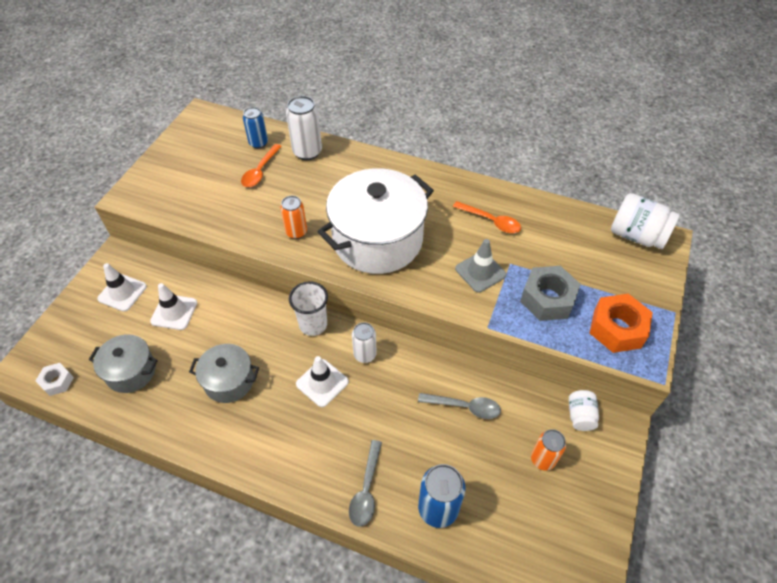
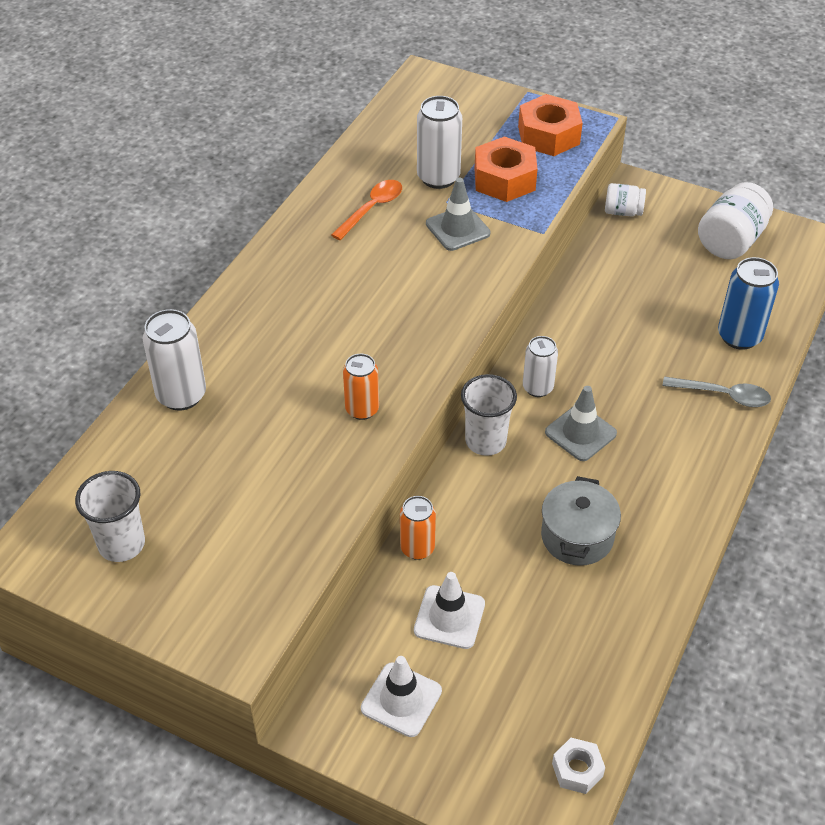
camera: 85 degrees left, 5 degrees down
grey pot [89,334,158,393] -> none
orange spoon [241,144,282,187] -> none
blue can [243,107,268,149] -> none
white traffic cone [296,356,349,407] -> grey traffic cone [545,386,617,461]
white pot [317,168,434,274] -> none
grey spoon [418,393,501,419] -> none
grey nut [520,266,581,321] -> orange nut [474,136,537,202]
orange can [531,429,566,471] -> orange can moved to [400,496,436,560]
white jar [611,193,680,249] -> white jar moved to [698,182,773,259]
none -> white cup [75,471,145,562]
none -> white can [417,96,462,189]

